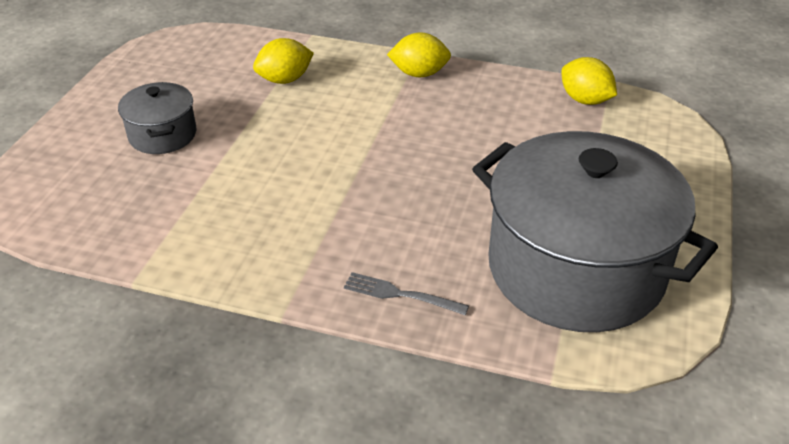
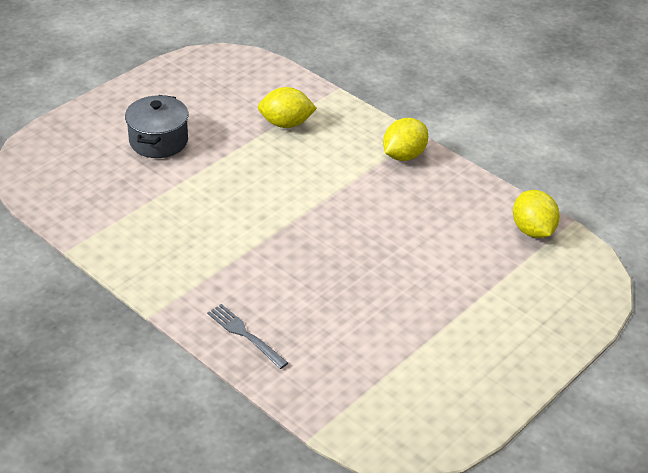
camera: 25 degrees right, 0 degrees up
yellow lemon [387,32,451,77] -> yellow lemon turned 75 degrees counterclockwise [383,118,428,161]
grey pot [472,131,718,332] -> none

